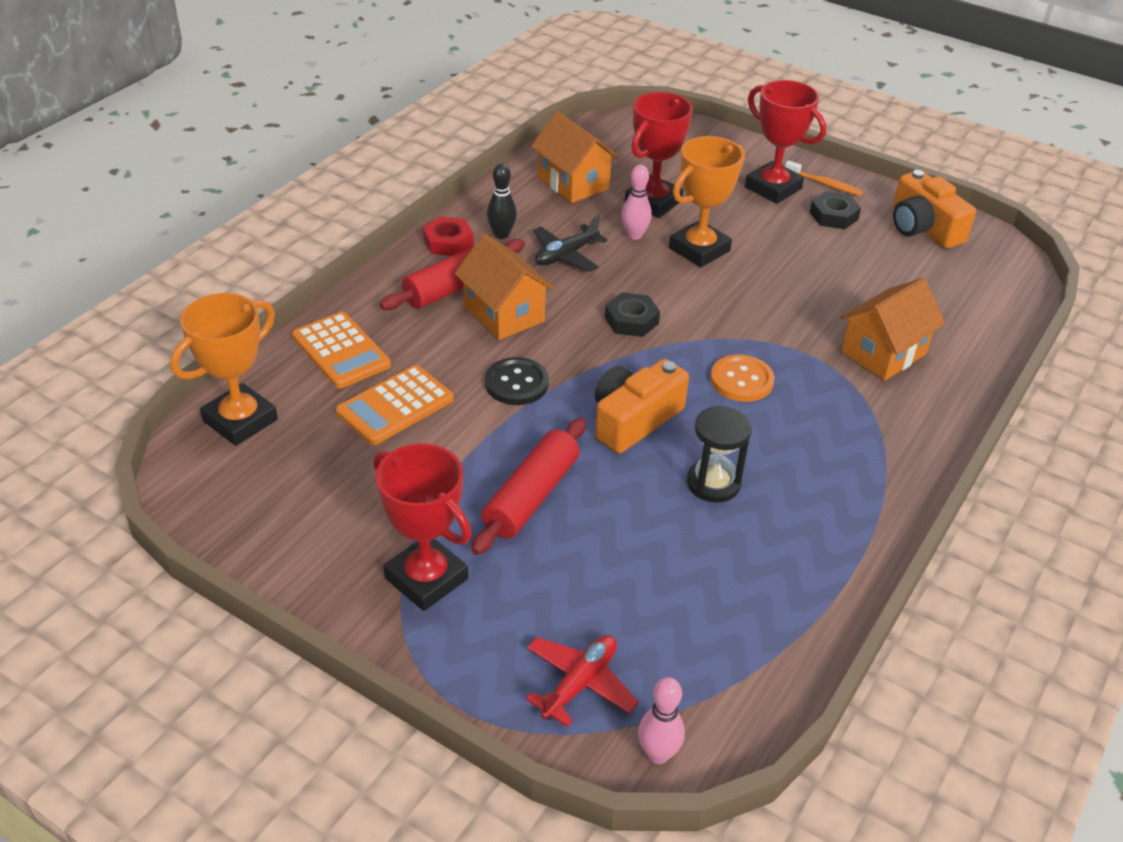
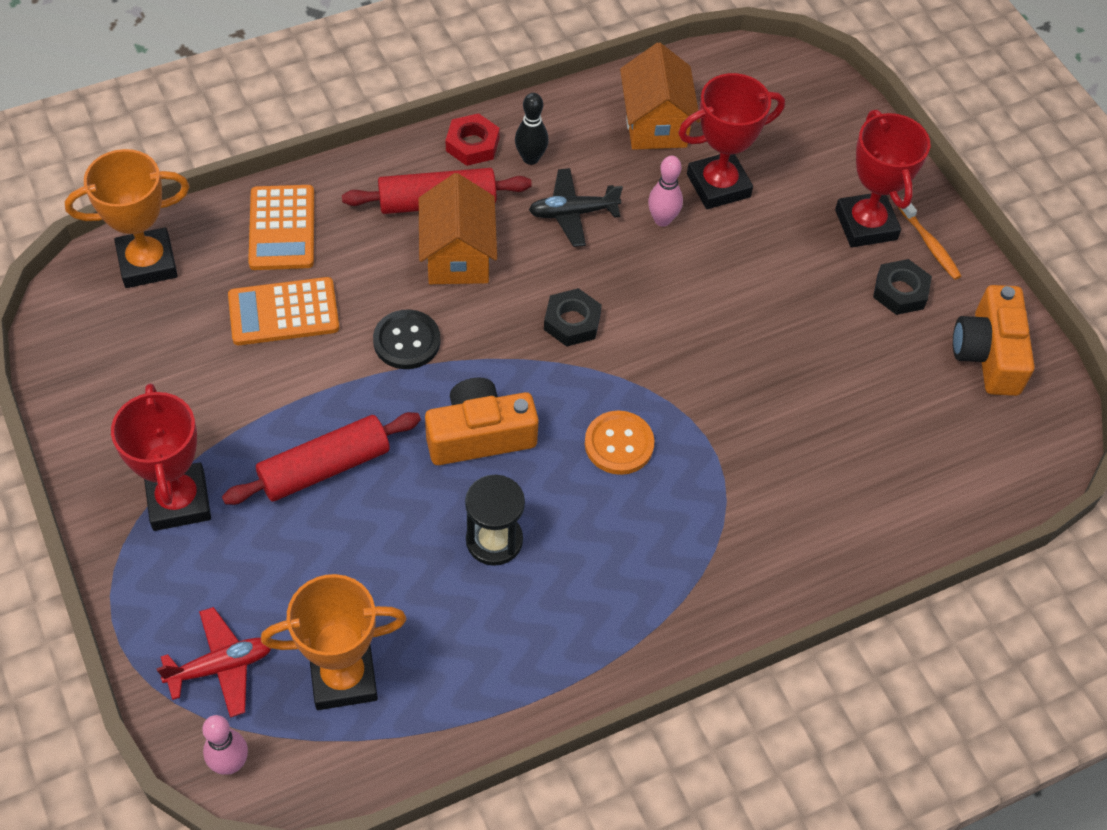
camera: 30 degrees right, 15 degrees up
orange trophy [669,136,745,267] -> orange trophy moved to [261,574,407,710]
orange house [840,278,945,381] -> none

